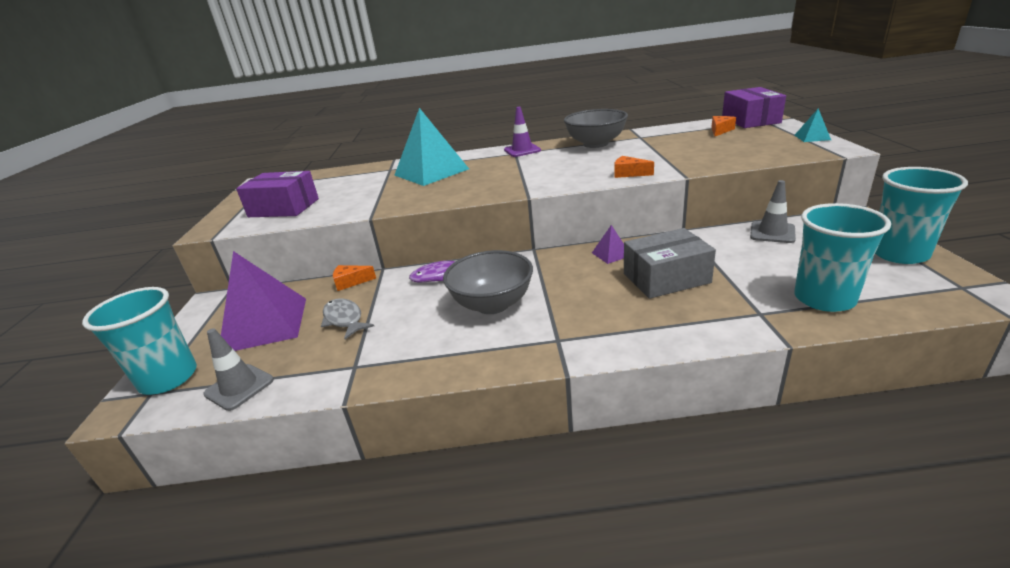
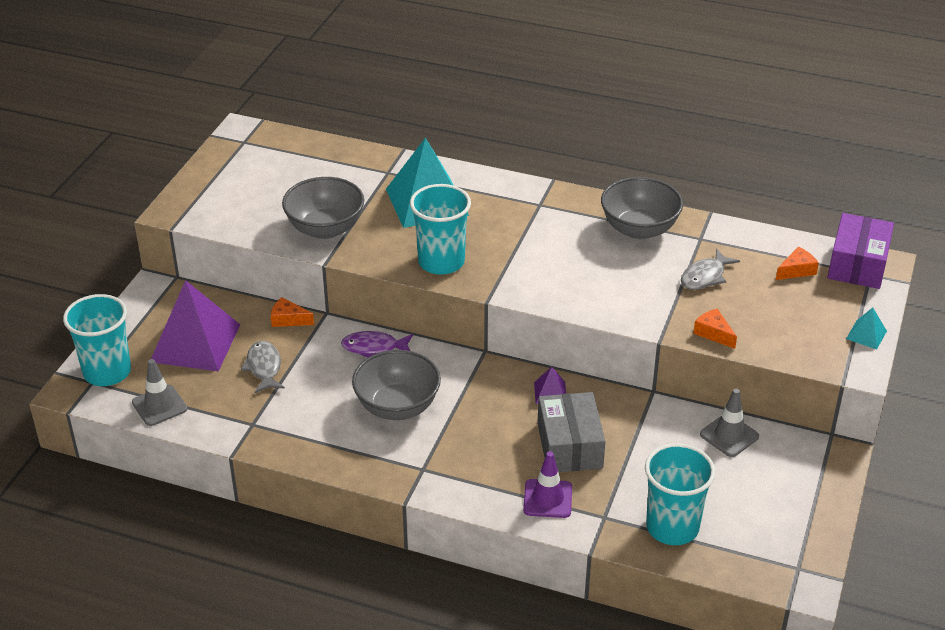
camera: 20 degrees right, 10 degrees up
purple box [236,171,319,217] -> none
purple traffic cone [504,107,541,157] -> purple traffic cone moved to [523,451,572,518]
orange cheese [615,156,654,178] -> orange cheese moved to [693,309,737,349]
grey box [624,228,716,299] -> grey box turned 75 degrees clockwise [537,392,605,472]
turquoise cup [875,167,968,264] -> turquoise cup moved to [410,184,471,274]
none -> grey bowl [282,177,364,239]
none -> grey fish [681,248,740,290]

